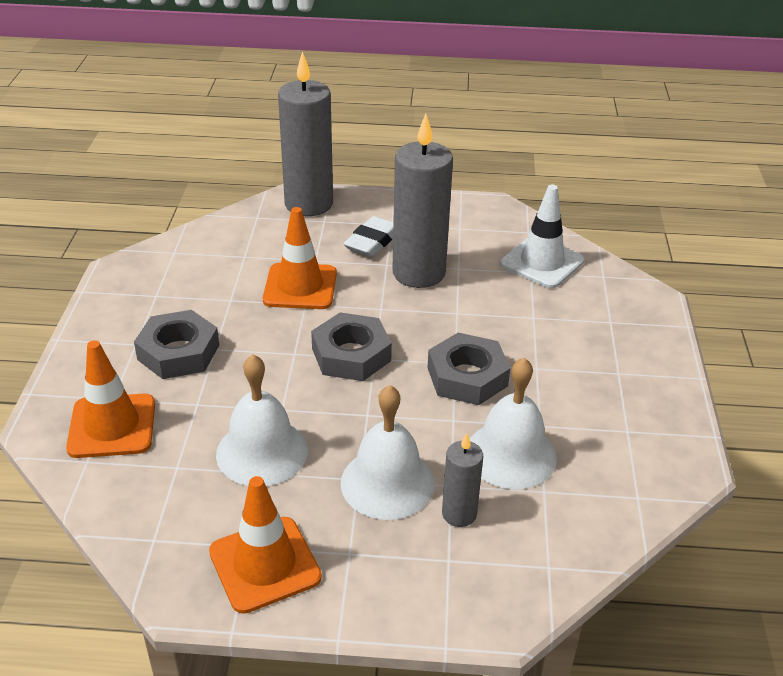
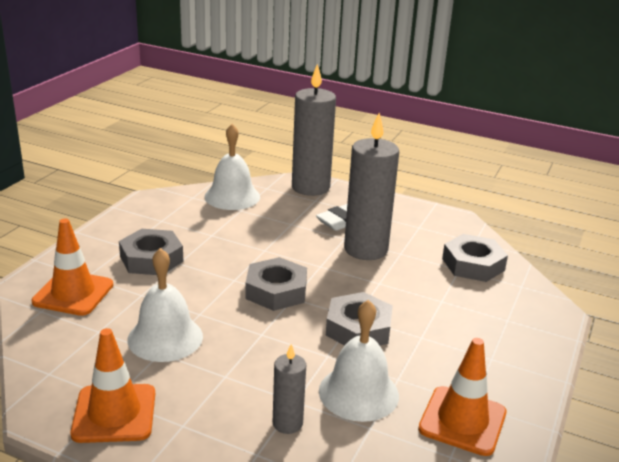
camera: 20 degrees right, 10 degrees down
orange traffic cone [263,207,337,309] -> orange traffic cone moved to [418,338,506,456]
white bell [341,385,435,520] -> white bell moved to [204,124,260,210]
white traffic cone [500,185,584,288] -> grey nut [442,234,508,282]

